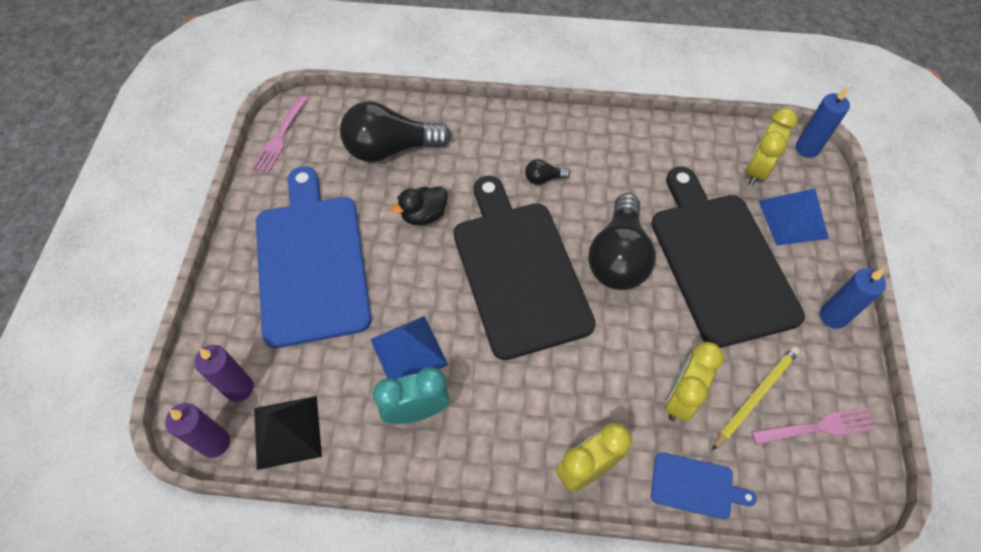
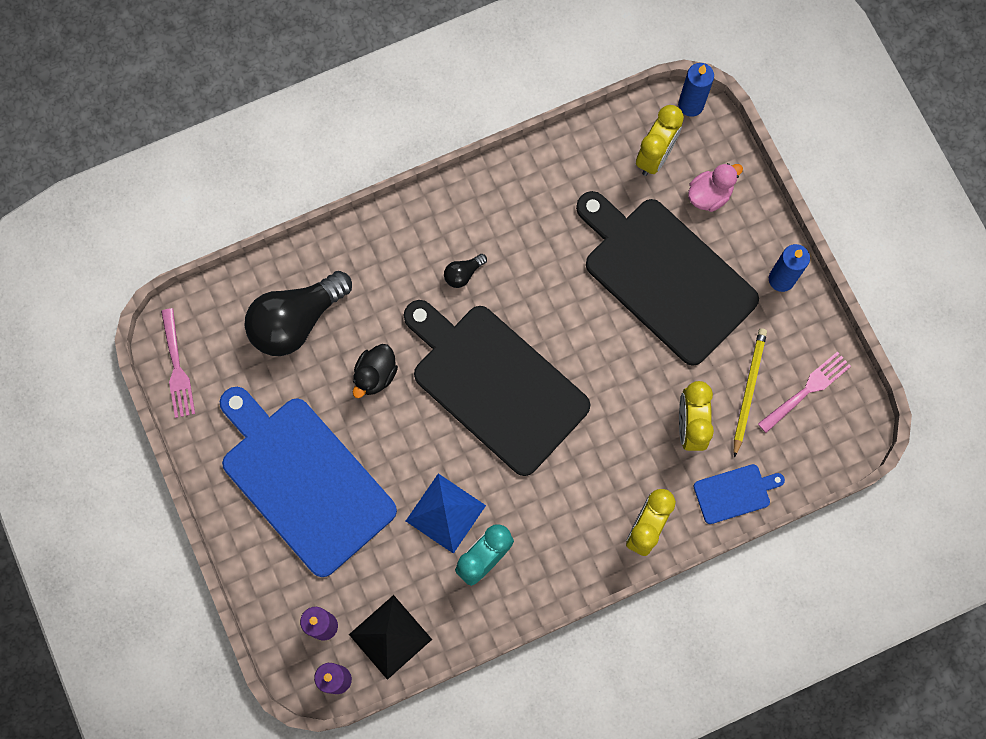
camera: 30 degrees left, 15 degrees up
black light bulb [588,193,656,290] -> none
yellow clock [746,108,798,186] -> yellow clock turned 150 degrees counterclockwise [636,105,684,176]
blue pyramid [758,188,829,246] -> pink duck [688,163,743,212]

